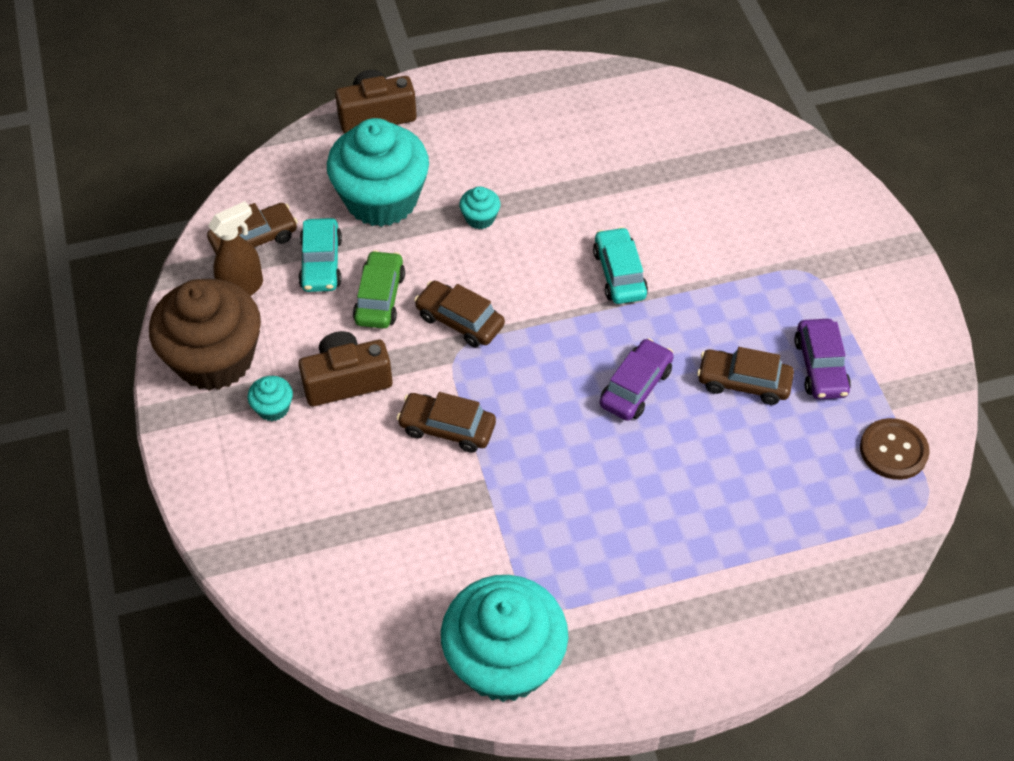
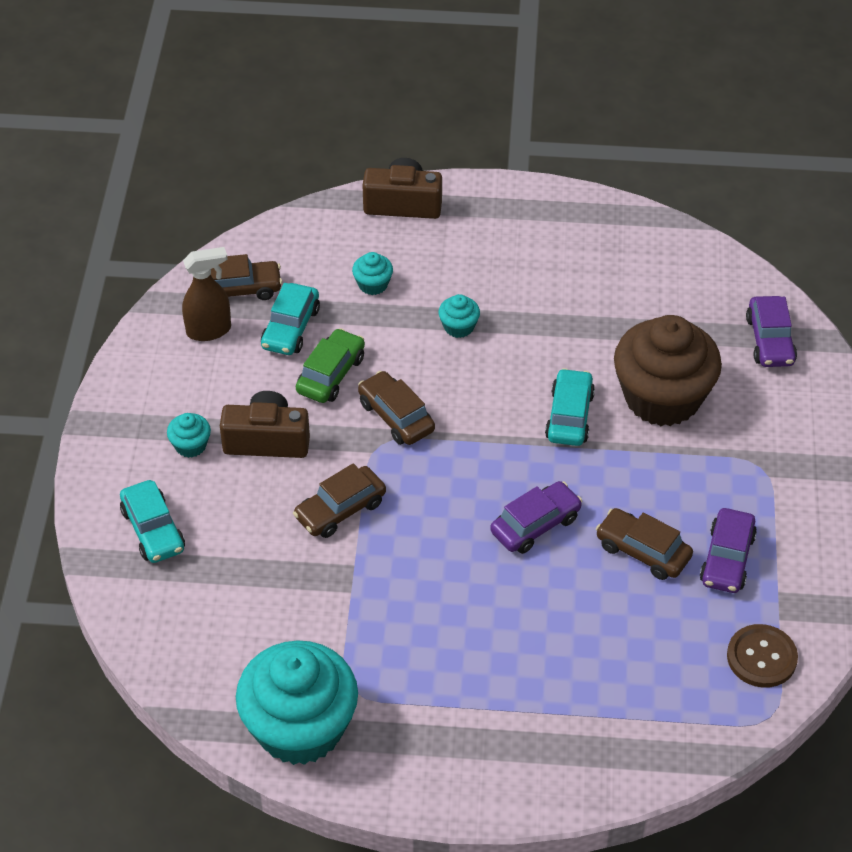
camera: 20 degrees right, 5 degrees down
brown cupcake [149,279,261,391] -> brown cupcake moved to [614,315,722,426]
turquoise cupcake [327,118,429,227] -> turquoise cupcake [352,252,393,295], size x0.40
brown car [397,392,496,453] -> brown car turned 75 degrees counterclockwise [293,463,386,538]
none -> turquoise car [120,480,185,563]
none -> purple car [746,296,797,367]

